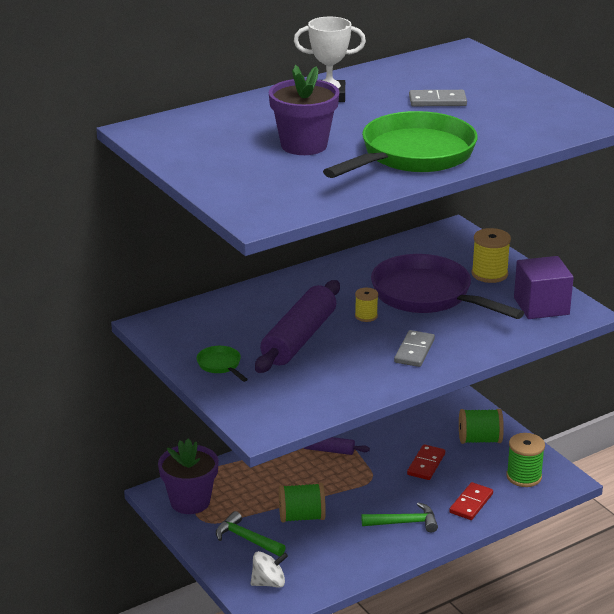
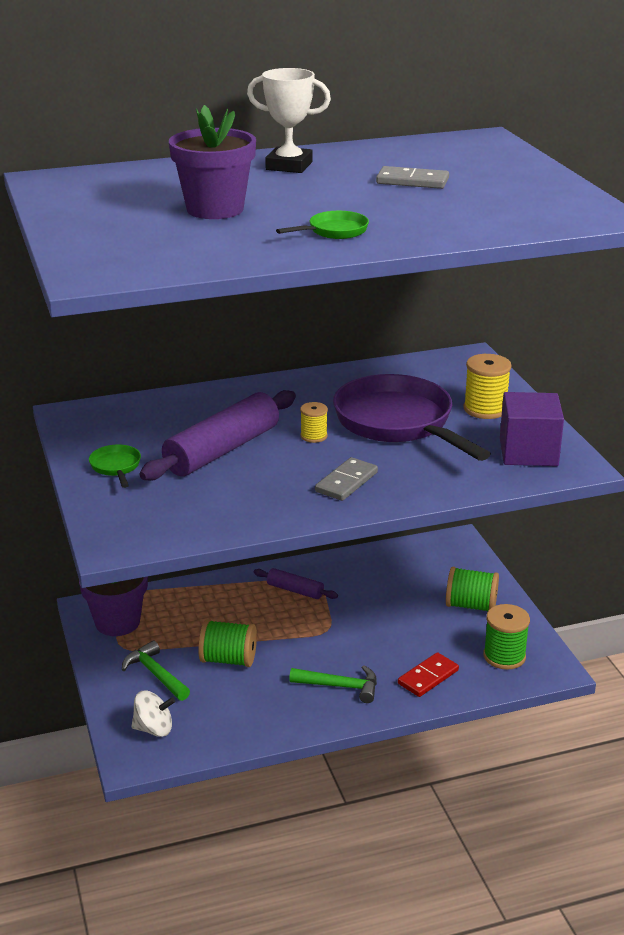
camera: 15 degrees right, 0 degrees up
green pan [323,111,478,178] -> green pan [276,211,369,239], size x0.41
red domino [407,444,445,480] -> none

